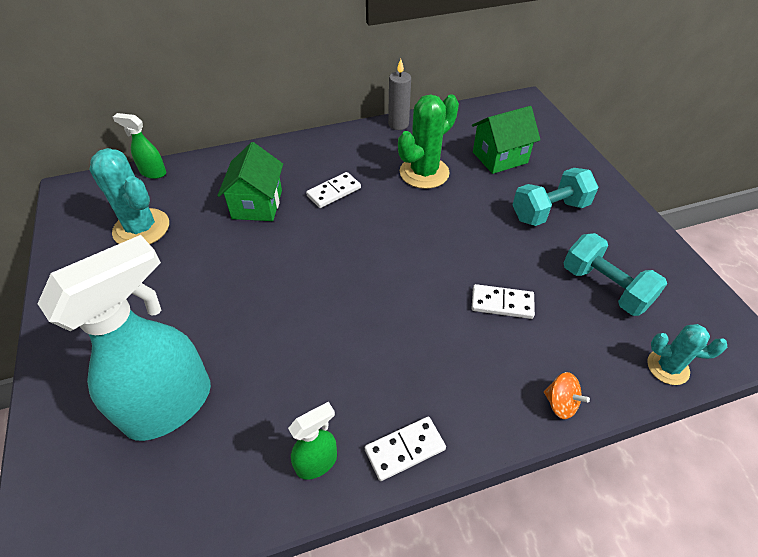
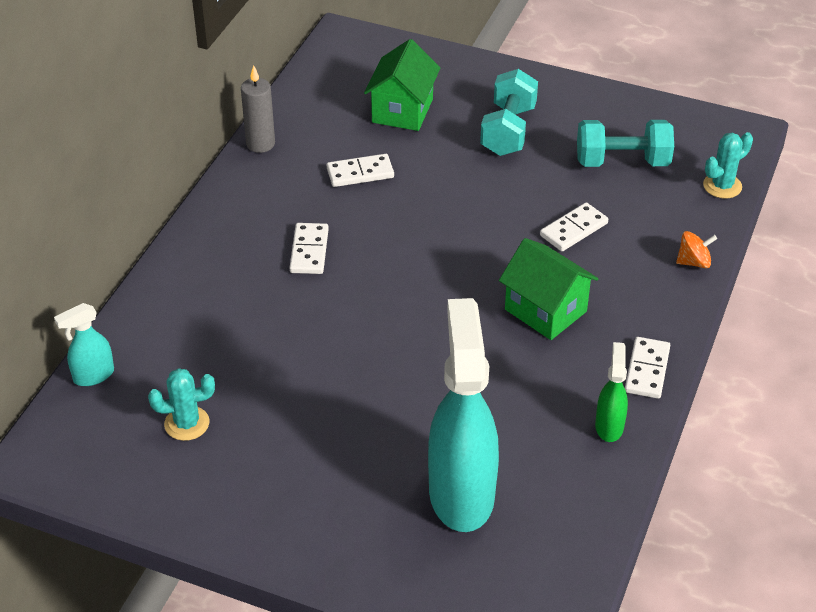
camera: 50 degrees left, 5 degrees down
turquoise cactus [89,148,169,244] -> turquoise cactus [148,368,215,441], size x0.59
green spray bottle [113,113,166,179] -> turquoise spray bottle [54,303,114,386]
green house [217,142,283,221] -> green house moved to [499,238,599,340]
green cactus [398,94,459,189] -> white domino [327,154,394,187]

